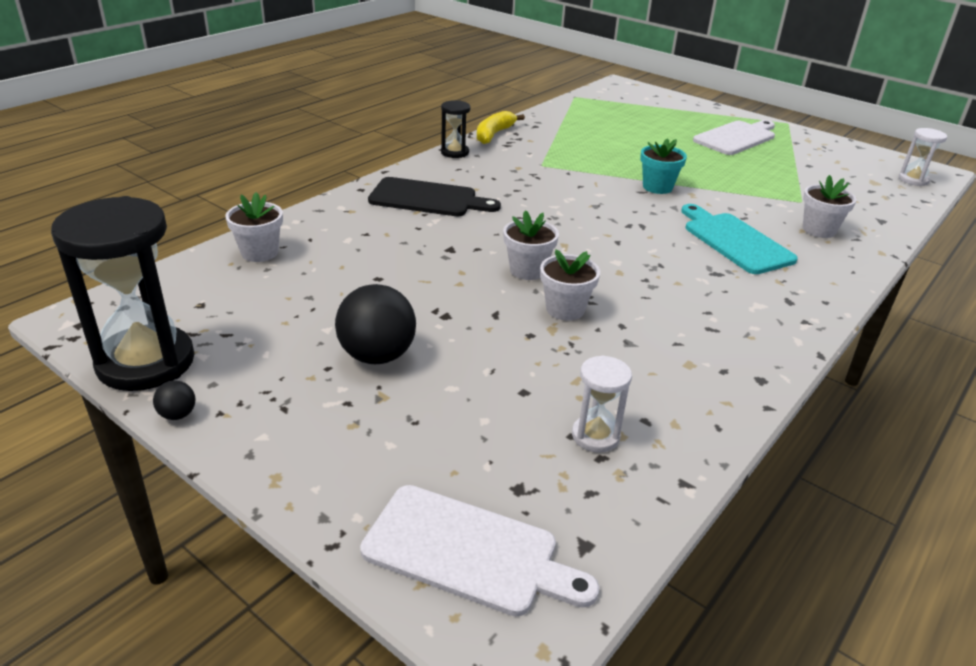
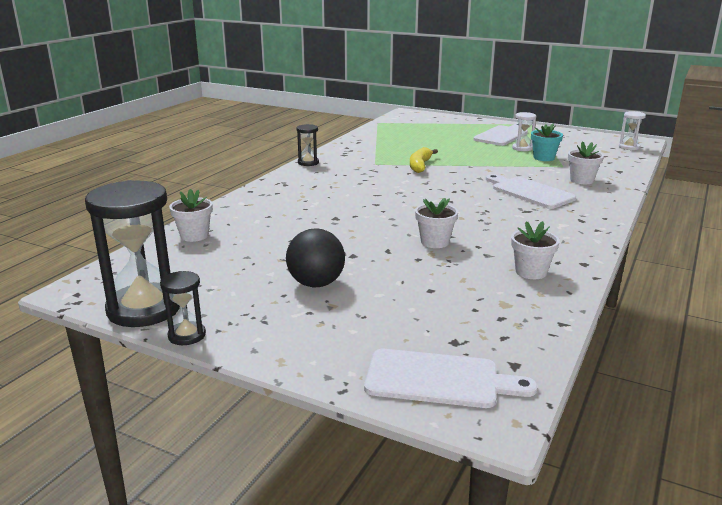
camera: 10 degrees left, 10 degrees down
black ball [153,380,195,420] -> black hourglass [160,271,206,345]
black cutting board [368,177,501,216] -> none
yellow banana [477,111,525,144] -> yellow banana moved to [410,147,438,173]
white flower pot [503,210,559,280] -> white flower pot moved to [511,221,560,279]
white hourglass [572,355,632,453] -> white hourglass moved to [512,112,536,151]
turquoise flower pot [640,139,687,194] -> turquoise flower pot moved to [531,124,563,161]
turquoise cutting board [681,204,798,274] -> white cutting board [486,174,576,209]

